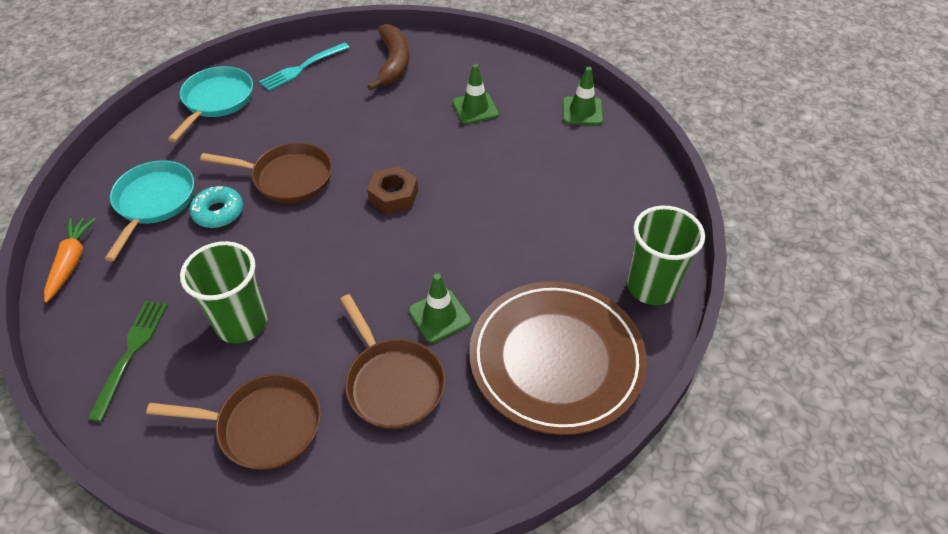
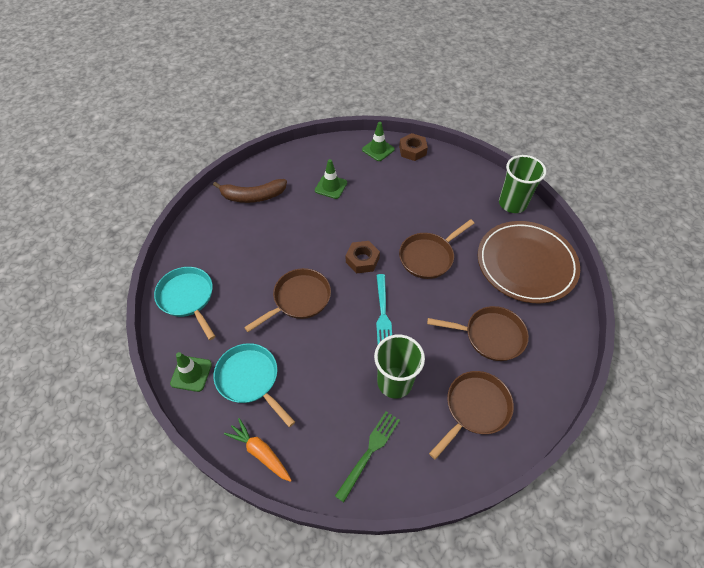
camera: 50 degrees left, 5 degrees up
green fork [87,301,168,422] -> green fork turned 75 degrees clockwise [335,411,400,503]
turquoise donut [190,186,243,228] -> none
turquoise fork [259,43,350,91] -> turquoise fork moved to [376,274,392,344]
brown banana [367,24,409,91] -> brown banana turned 135 degrees clockwise [213,179,287,203]
green traffic cone [409,273,471,343] -> green traffic cone moved to [170,352,212,392]
none -> brown nut [399,133,428,161]
none -> brown pan [399,219,474,279]

